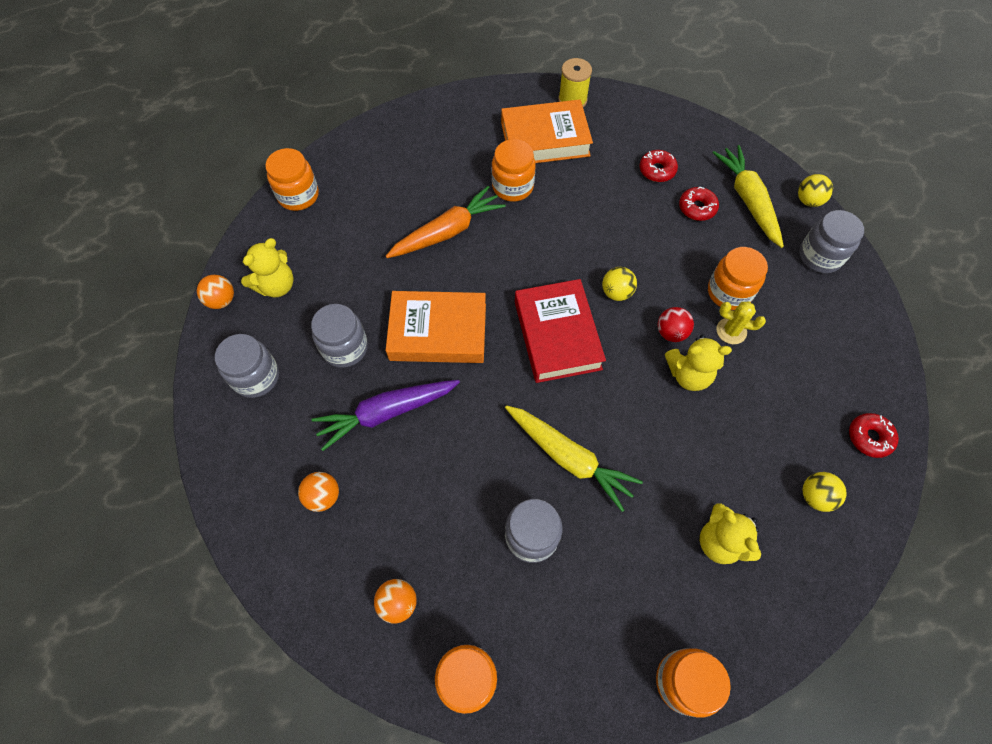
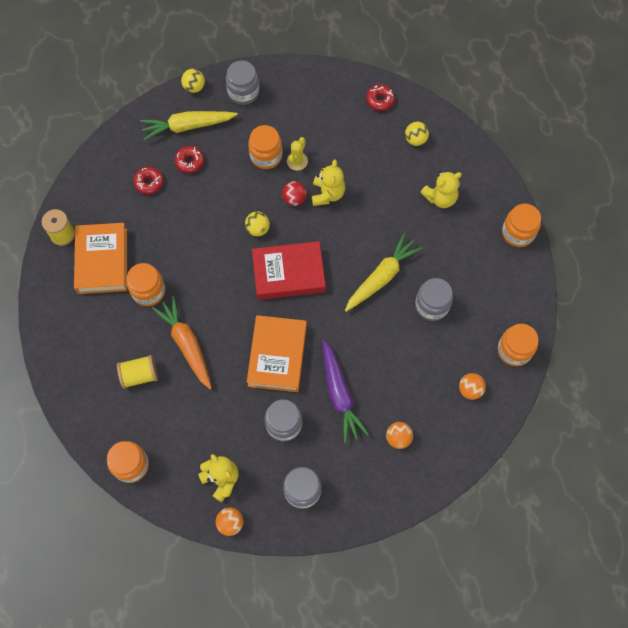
camera: 85 degrees left, 5 degrees up
none -> yellow spool [117,355,158,389]

